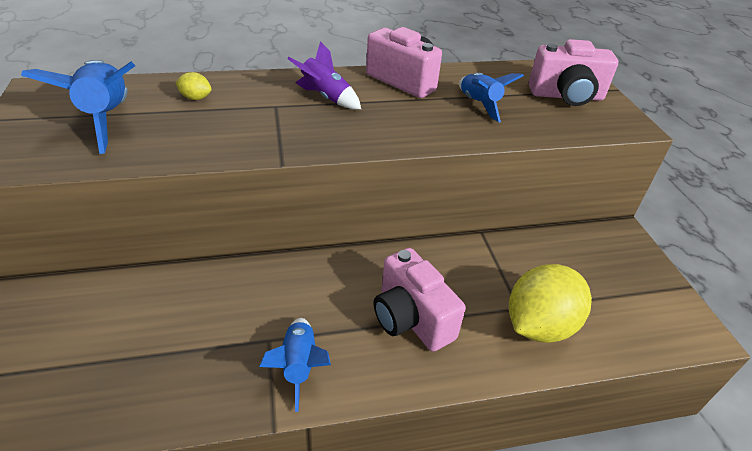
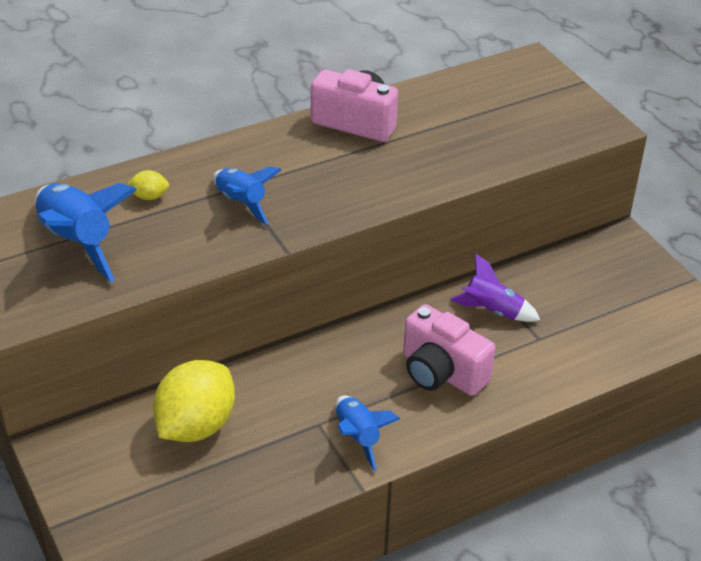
camera: 15 degrees left, 0 degrees up
purple rocket [287,41,361,109] -> purple rocket moved to [450,253,540,322]
blue rocket [459,73,524,122] -> blue rocket moved to [213,167,281,225]
yellow lemon [509,264,592,343] -> yellow lemon moved to [153,360,235,442]
pink camera [529,39,618,106] -> none

